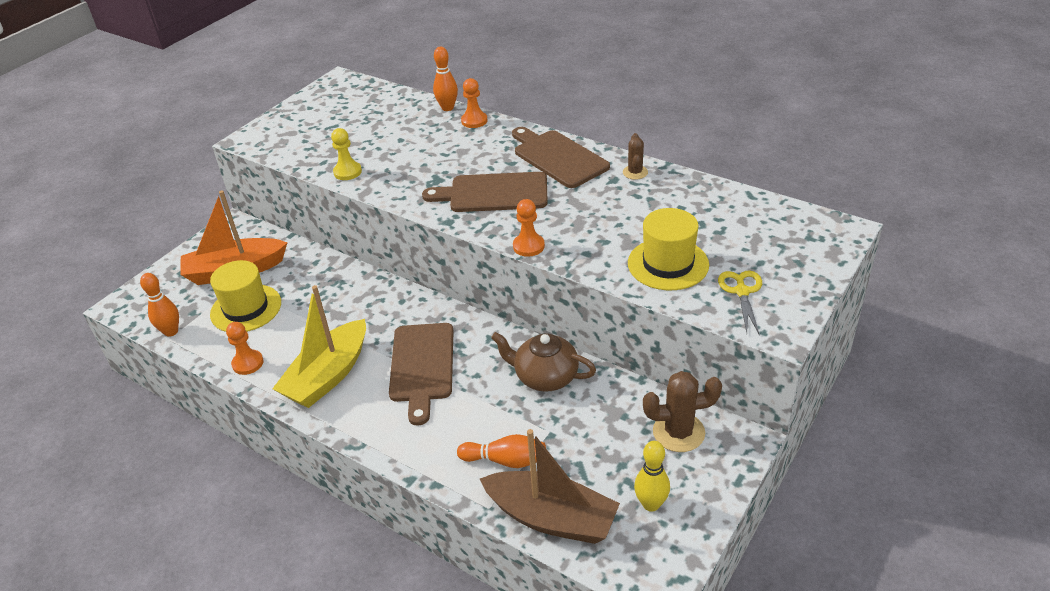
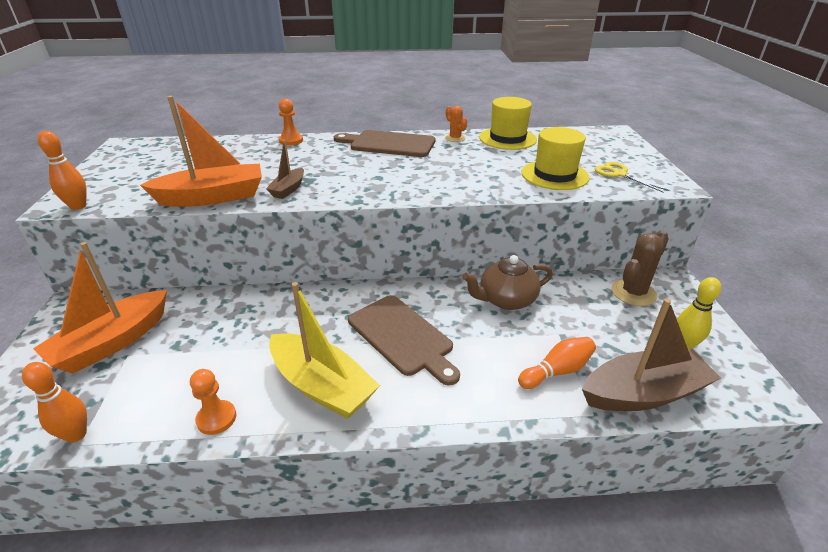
camera: 40 degrees left, 5 degrees down
yellow hat [210,260,281,332] -> yellow hat moved to [479,97,537,150]
yellow boat [272,285,366,408] -> yellow boat turned 45 degrees counterclockwise [269,282,380,419]
yellow pawn [331,128,362,180] -> orange boat [140,96,262,207]
brown cutting board [422,172,548,212] -> none
orange bowling pin [433,47,458,111] -> orange bowling pin moved to [37,131,87,210]
orange pawn [513,199,545,257] -> none
brown cactus [623,133,648,180] -> orange cactus [445,106,467,142]
none -> brown boat [266,140,304,199]

